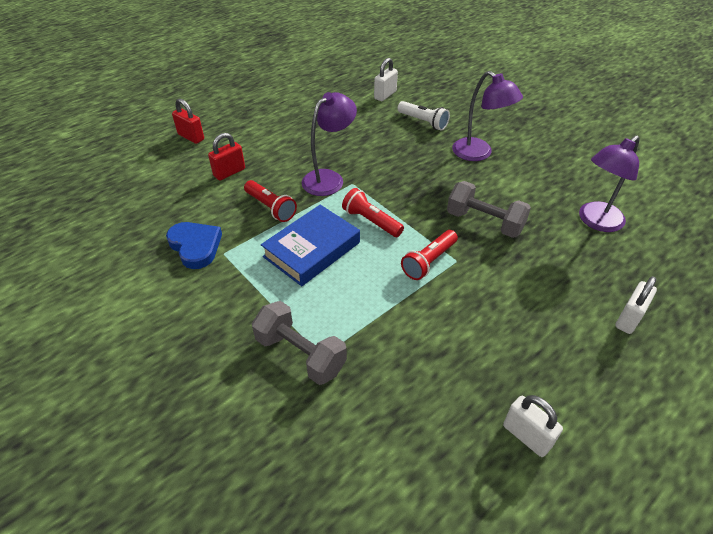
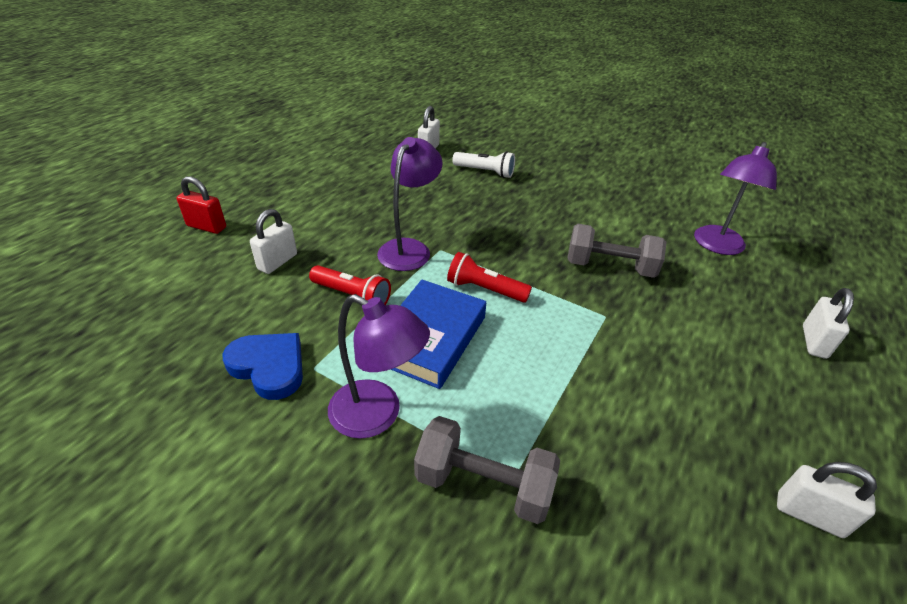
camera: 20 degrees left, 5 degrees down
red padlock [208,133,245,181] -> white padlock [250,209,297,274]
red flashlight [401,230,458,280] -> none
purple lamp [452,71,523,161] -> purple lamp moved to [328,294,430,439]

